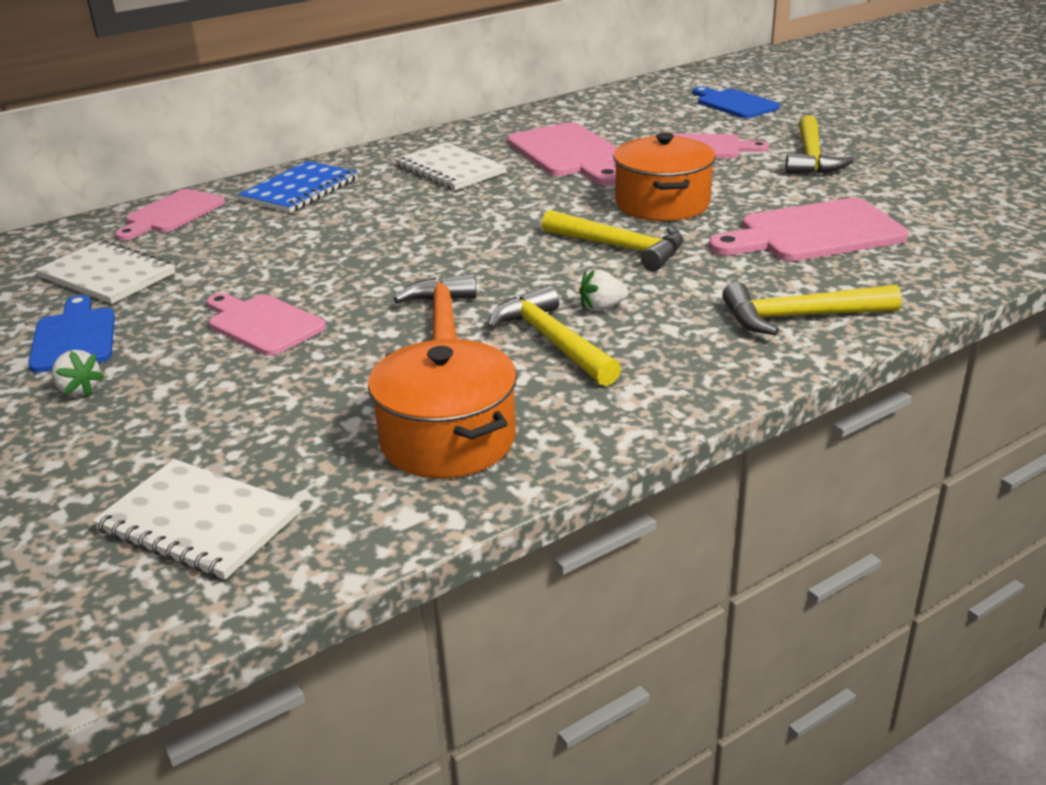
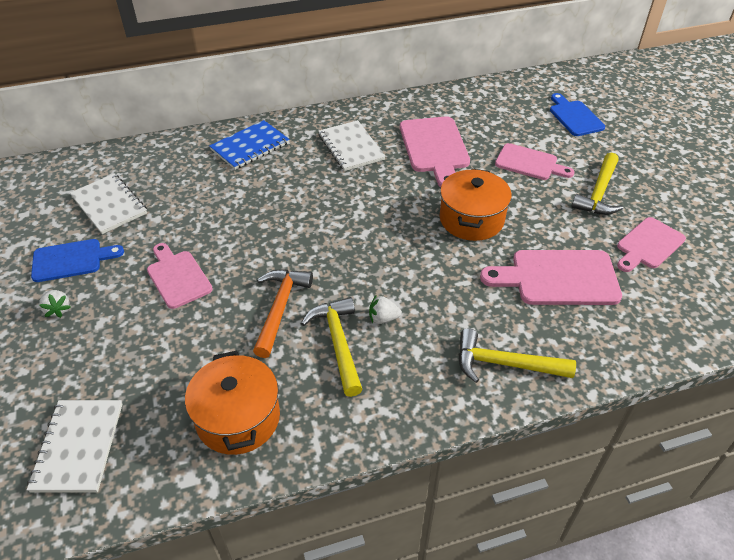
camera: 15 degrees right, 15 degrees up
blue cutting board [28,295,115,373] -> blue cutting board turned 75 degrees clockwise [31,239,124,282]
white notebook [92,459,301,580] -> white notebook turned 45 degrees clockwise [27,400,123,493]
pink cutting board [115,189,225,241] -> pink cutting board moved to [617,217,686,272]
yellow hammer [542,210,683,271] -> none

